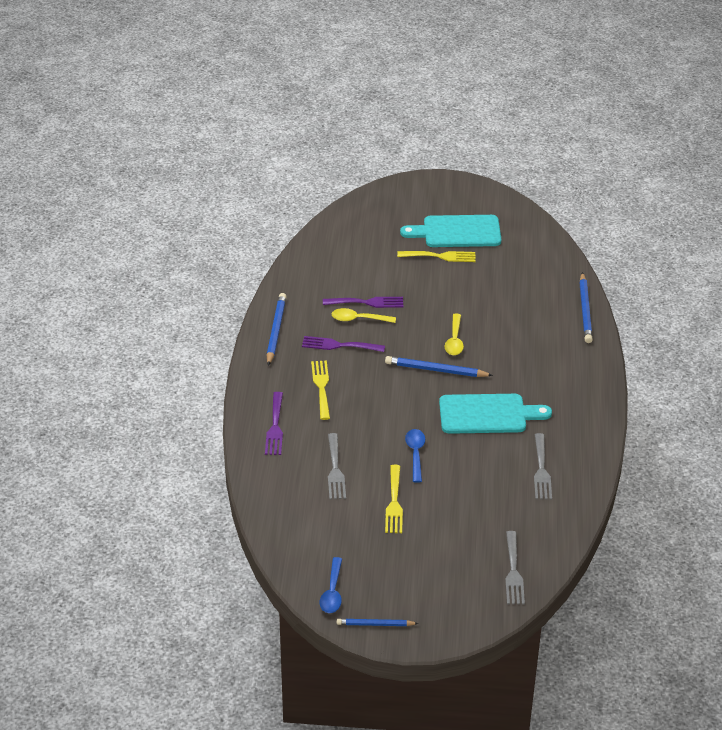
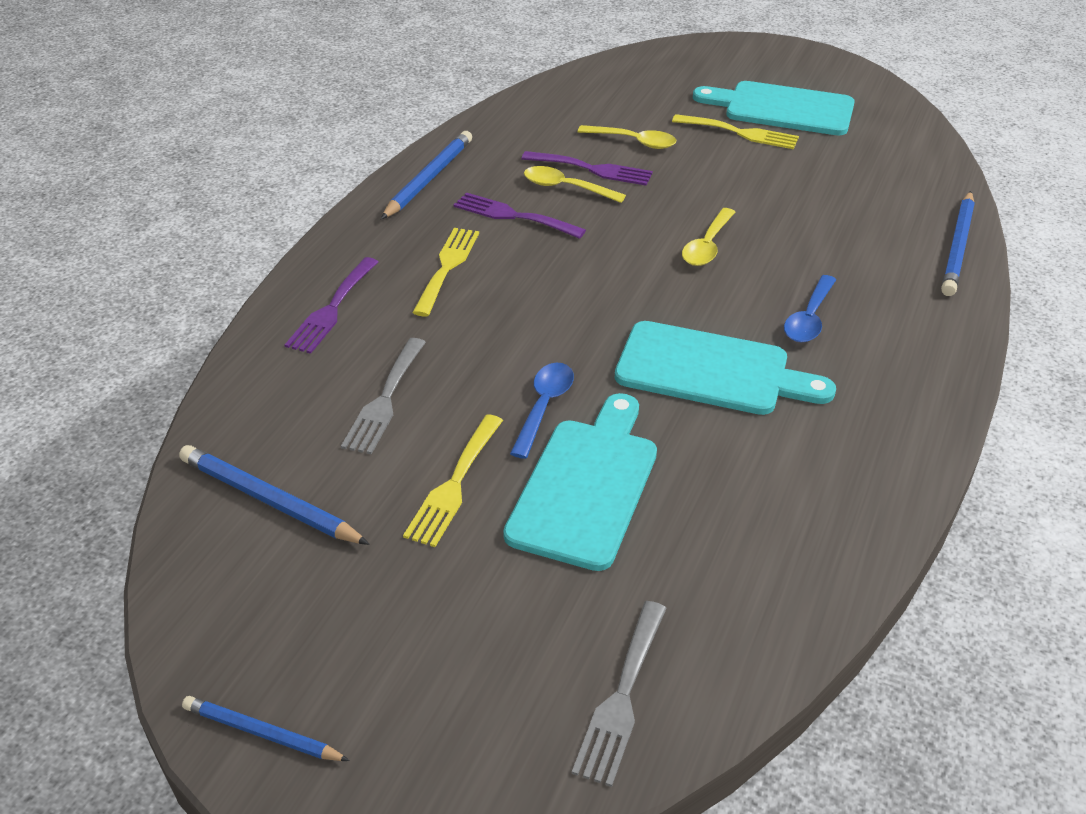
camera: 20 degrees right, 0 degrees up
blue spoon [320,557,342,613] -> blue spoon moved to [784,275,836,343]
blue pencil [385,356,493,377] -> blue pencil moved to [179,445,370,545]
grey fork [534,433,552,500] -> none
none -> turquoise cutting board [503,393,657,571]
none -> yellow spoon [578,125,676,149]

